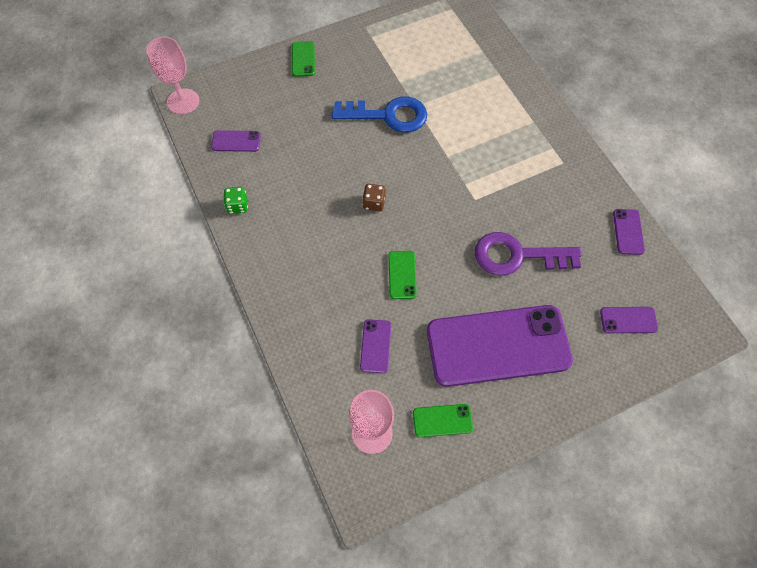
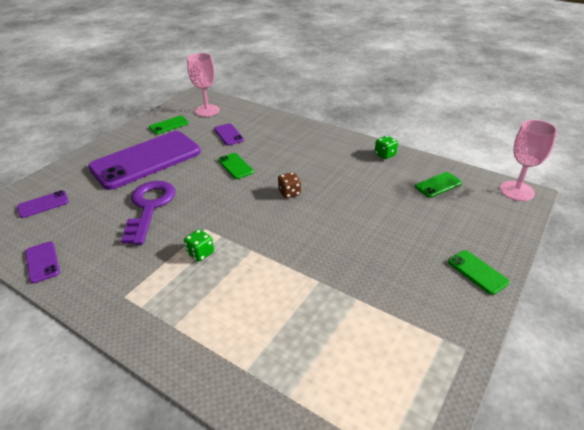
camera: 150 degrees right, 25 degrees down
purple phone [211,130,261,152] -> green phone [415,172,462,198]
blue key [332,97,427,133] -> none
purple key [475,232,582,276] -> purple key turned 60 degrees counterclockwise [121,181,176,245]
none -> green dice [184,229,214,261]

